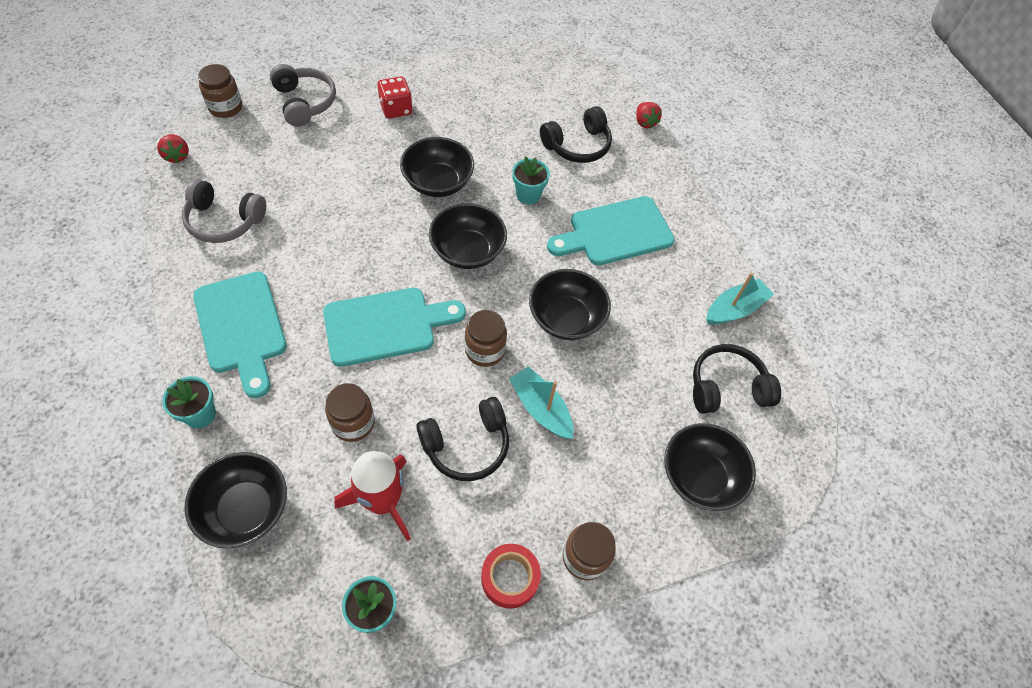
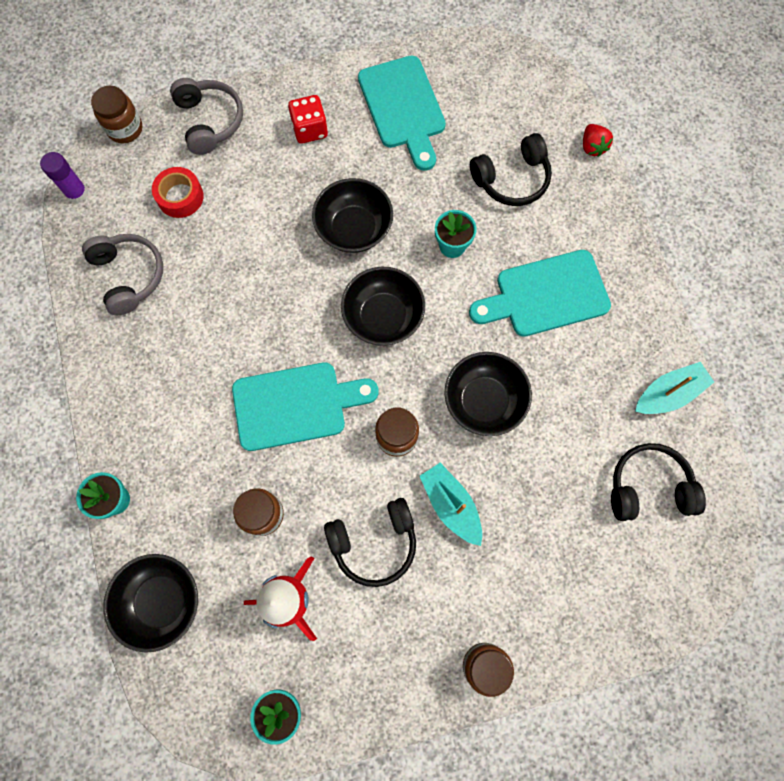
camera: 10 degrees right, 15 degrees up
red strawberry [157,134,189,163] -> purple glue stick [40,152,88,203]
grey headphones [181,179,266,243] -> grey headphones turned 135 degrees counterclockwise [82,234,163,315]
turquoise cutting board [193,272,287,398] -> turquoise cutting board moved to [358,56,446,171]
red tape [481,544,541,609] -> red tape moved to [152,167,204,218]
black bowl [664,423,756,511] -> none

